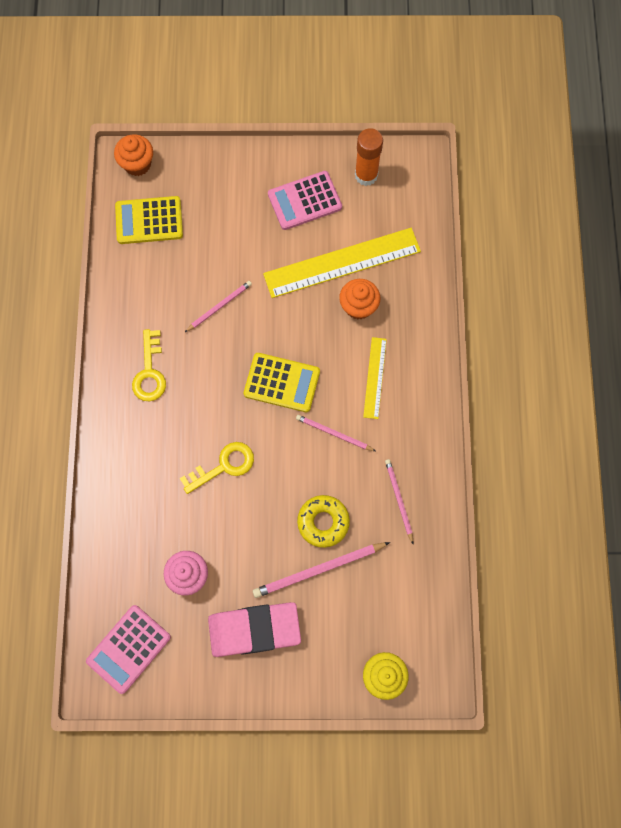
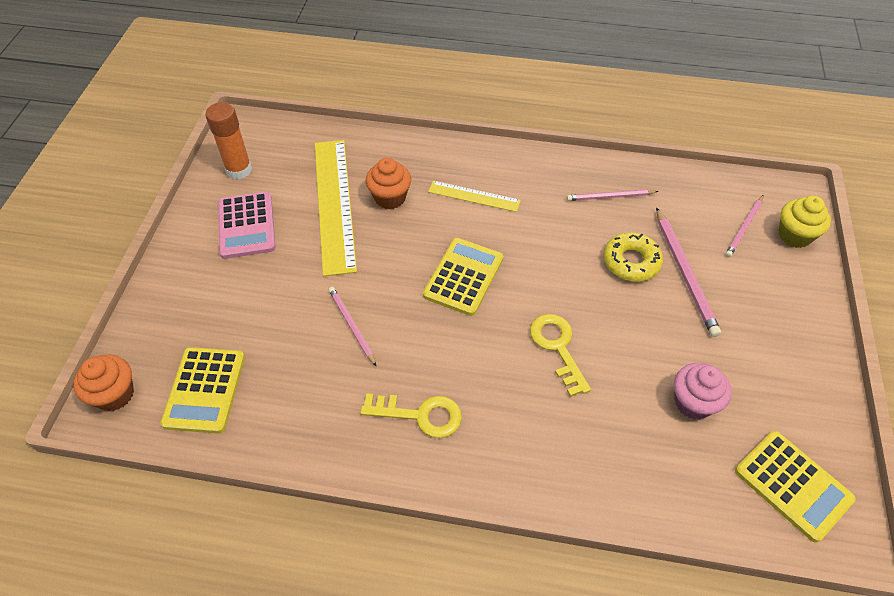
camera: 80 degrees left, 20 degrees down
pink calculator [86,605,171,694] -> yellow calculator [735,431,856,543]
pink eraser [208,602,301,657] -> none
pink pencil [296,415,375,451] -> pink pencil moved to [726,195,763,257]

